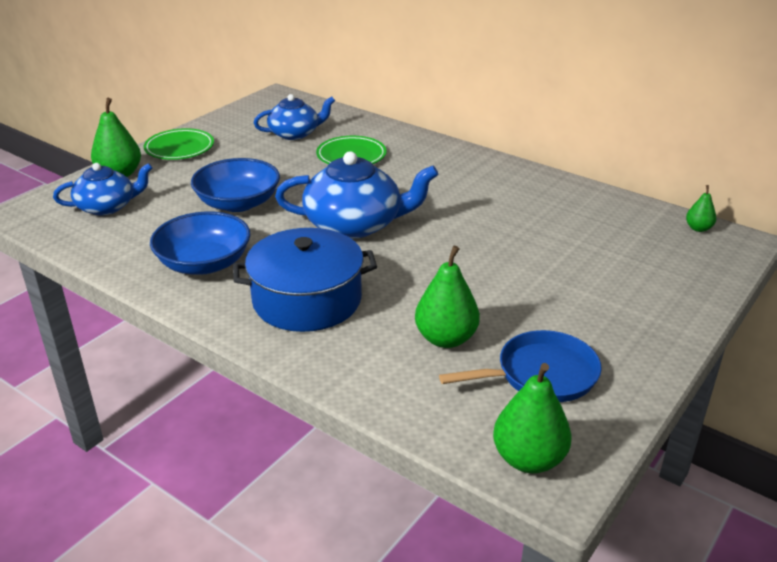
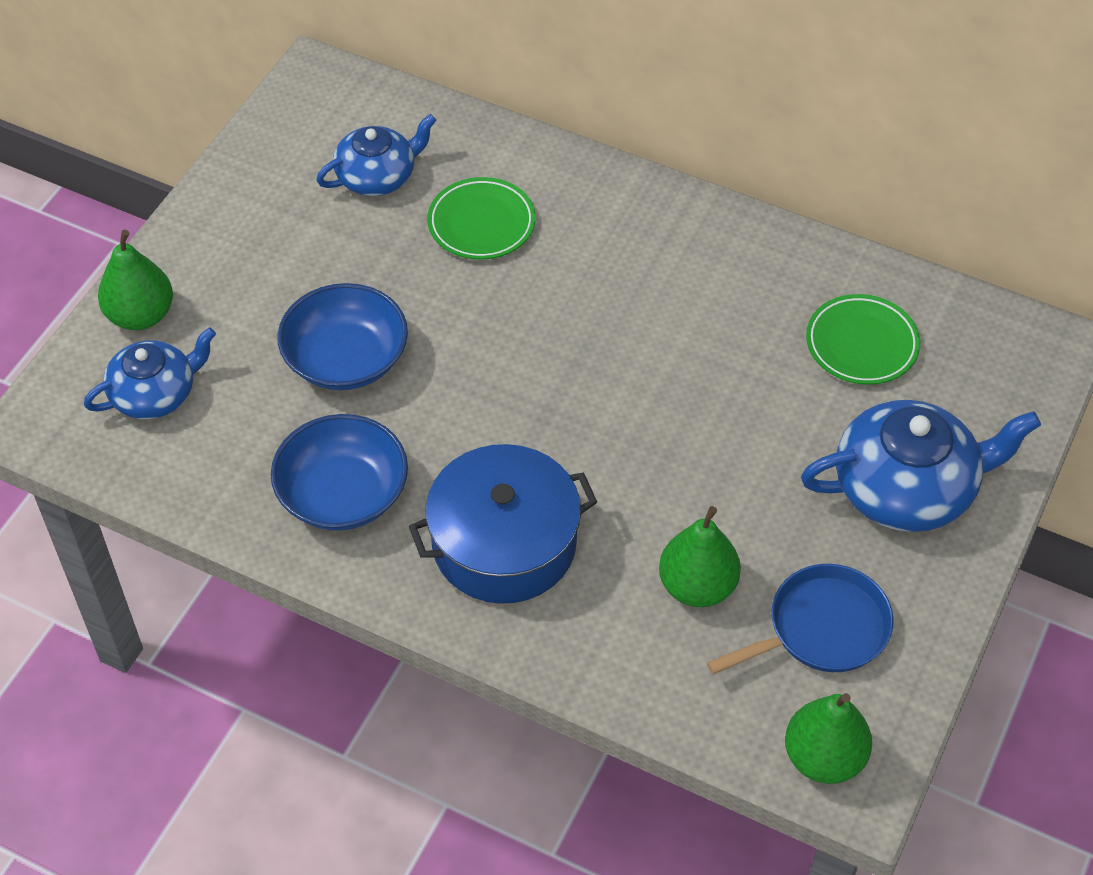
camera: 10 degrees left, 20 degrees up
green plate [144,128,214,160] -> green plate moved to [806,294,920,385]
blue teapot [275,151,438,239] -> blue teapot moved to [801,400,1041,532]
green pear [686,185,716,232] -> none

